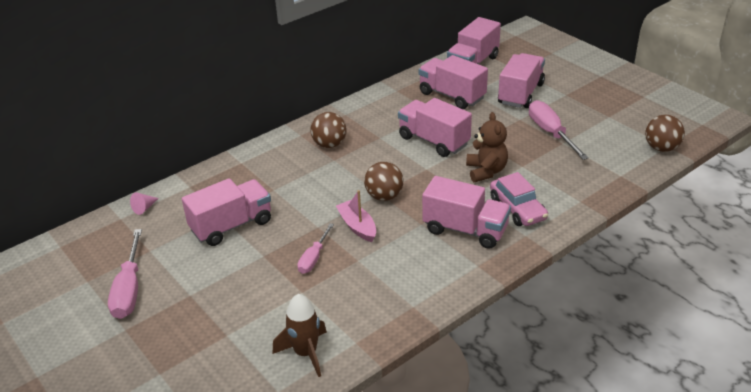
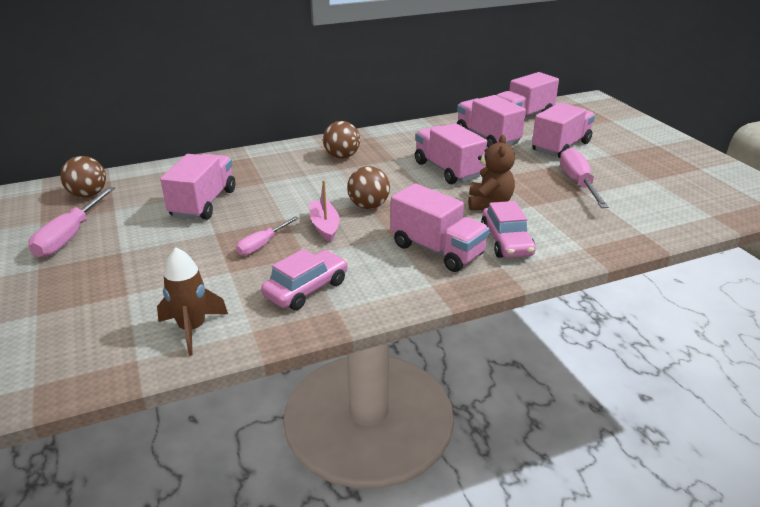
camera: 15 degrees right, 5 degrees down
pink cone [130,192,159,215] -> none
pink truck [182,178,271,246] -> pink truck turned 60 degrees counterclockwise [160,154,235,220]
brown ball [645,115,685,152] -> brown ball moved to [60,156,106,198]
none -> pink car [261,249,348,310]

